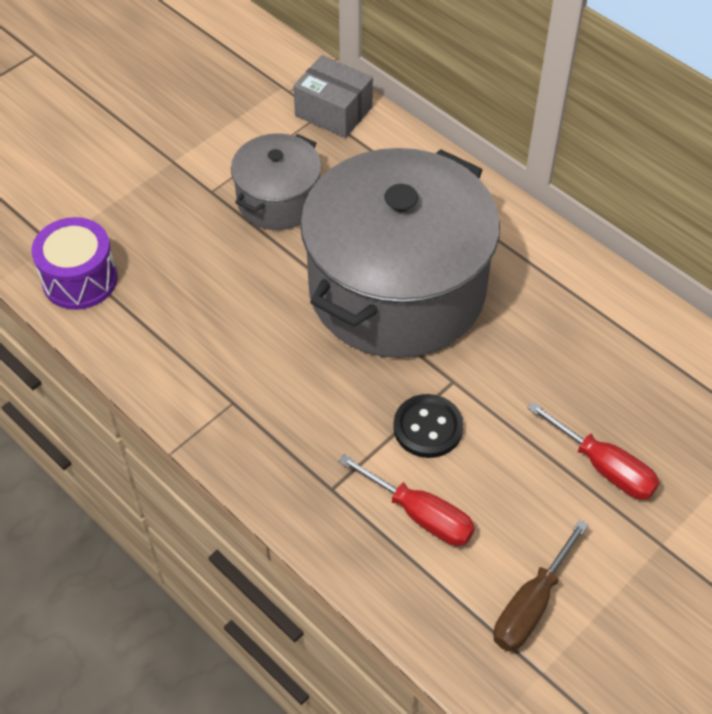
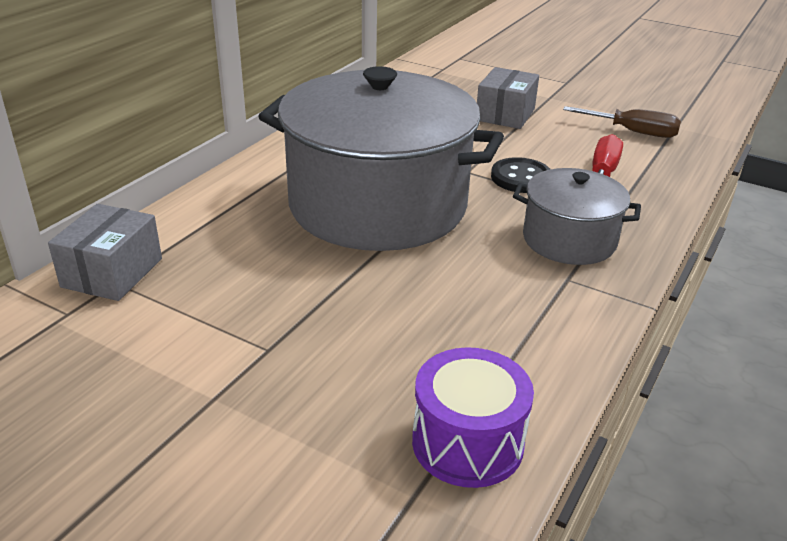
camera: 105 degrees left, 20 degrees down
grey pot [231,133,322,230] -> grey pot moved to [513,168,641,265]
red screwdriver [528,402,659,499] -> grey box [477,67,539,129]

